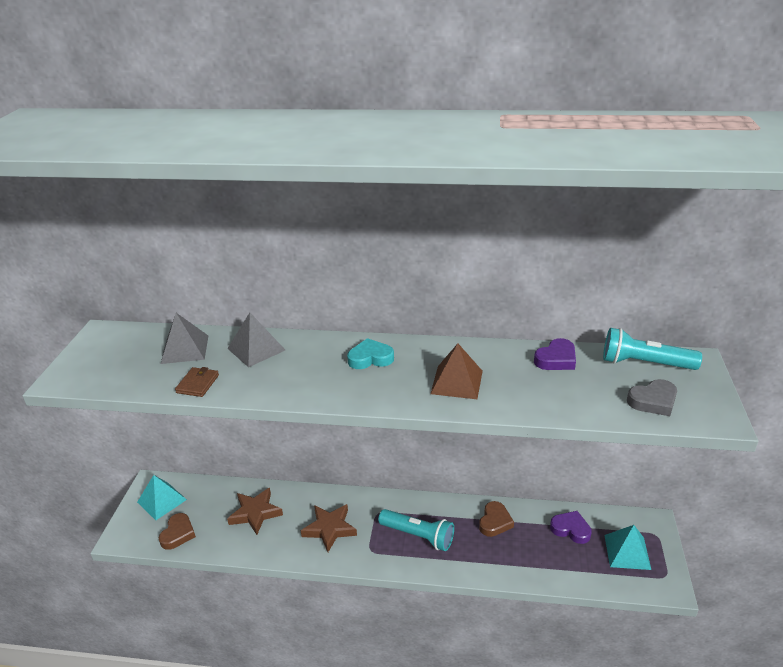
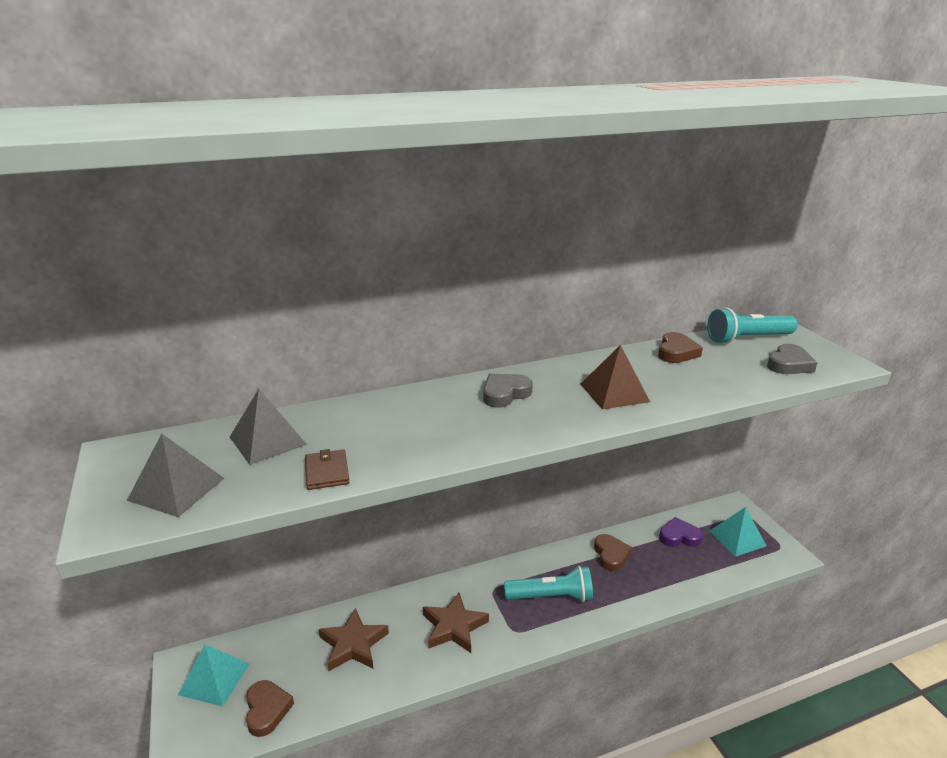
camera: 30 degrees left, 5 degrees down
grey pyramid [227,313,285,367] -> grey pyramid moved to [127,434,224,517]
turquoise heart [347,338,394,369] -> grey heart [483,374,533,408]
purple heart [534,338,576,370] -> brown heart [658,332,703,363]

